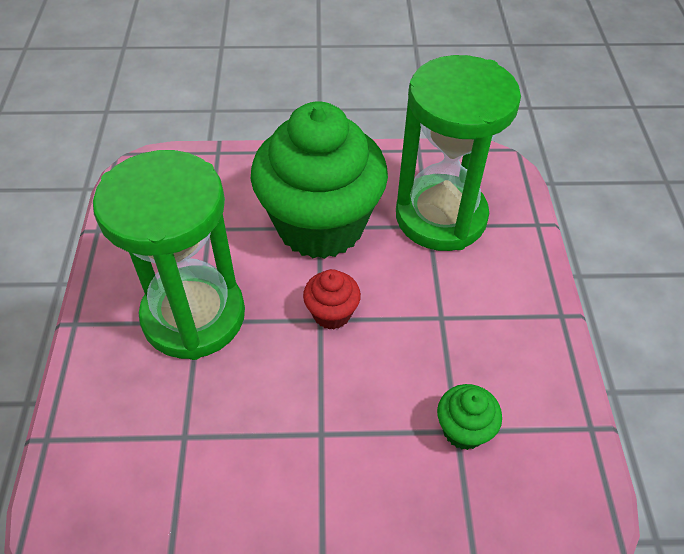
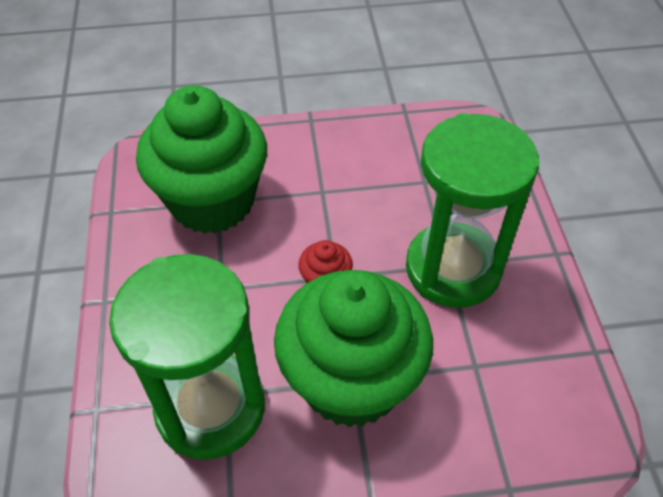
camera: 175 degrees right, 0 degrees up
green cupcake [437,384,502,450] -> green cupcake [136,85,267,234], size x2.49

